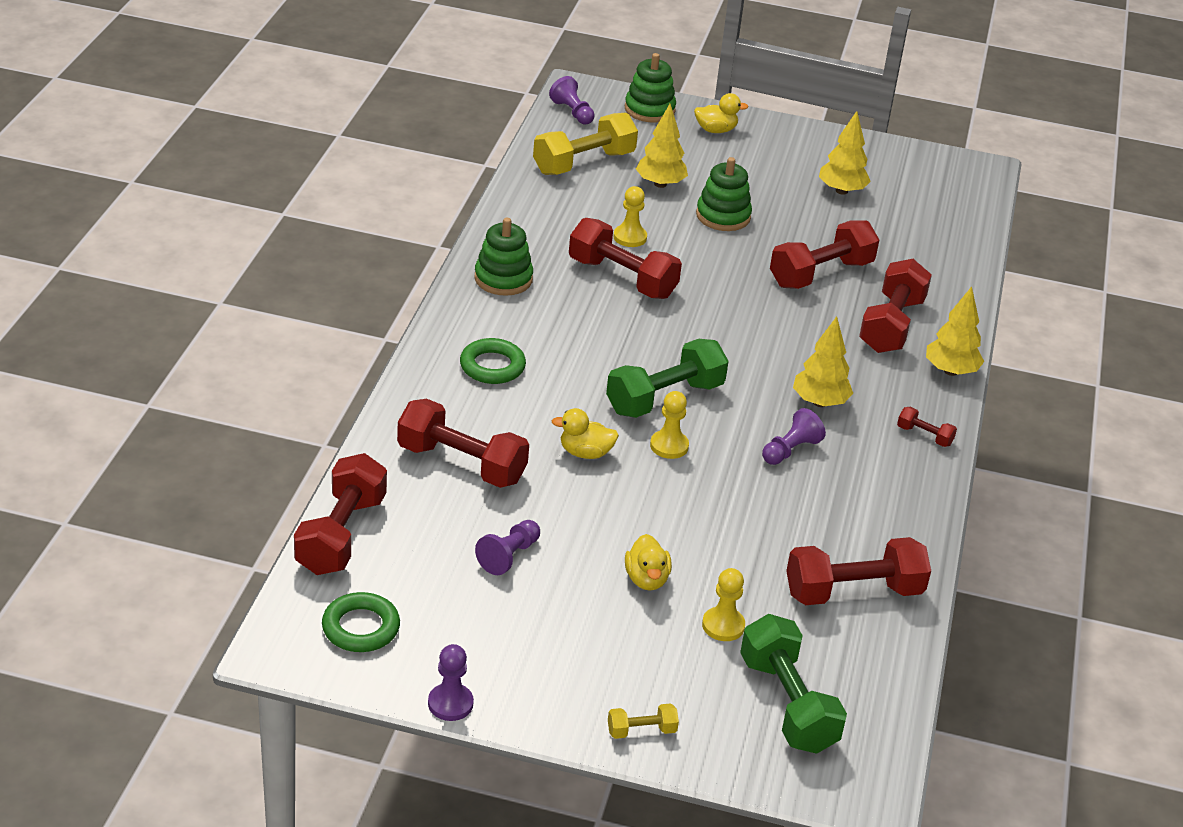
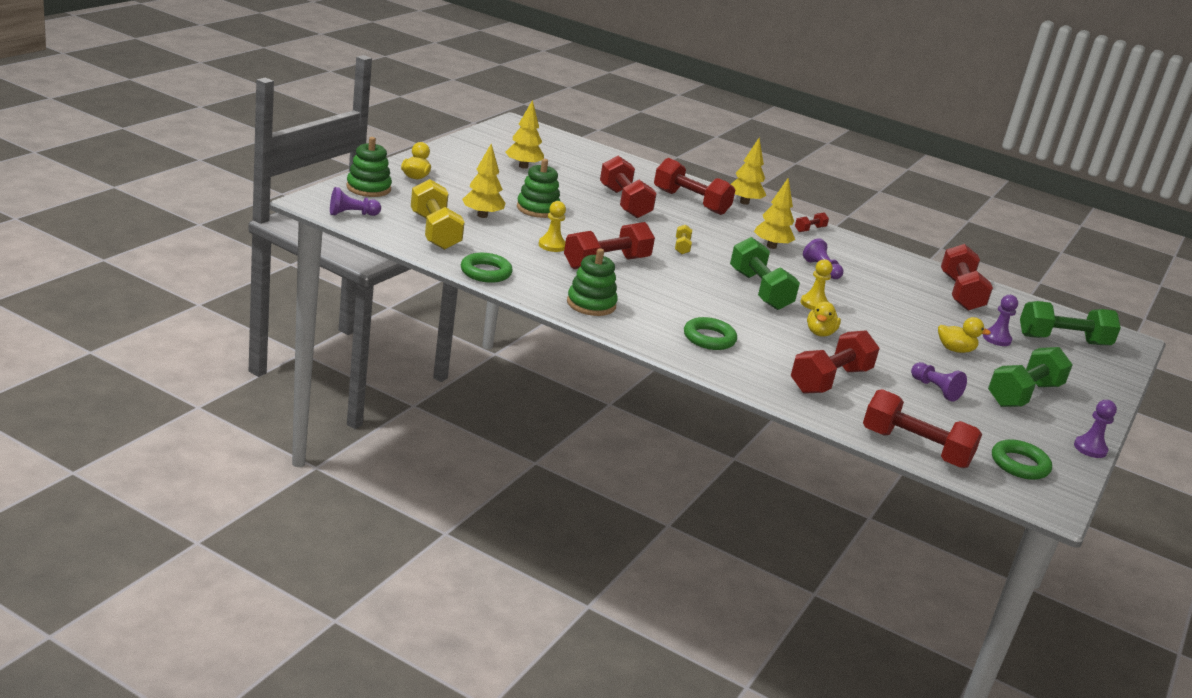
camera: 75 degrees left, 10 degrees down
yellow dumbbell [608,703,679,739] -> yellow dumbbell moved to [675,225,692,254]
yellow pawn [702,568,745,641] -> purple pawn [983,295,1018,346]
none -> green ring [461,253,513,283]
none -> green dumbbell [988,347,1073,407]

